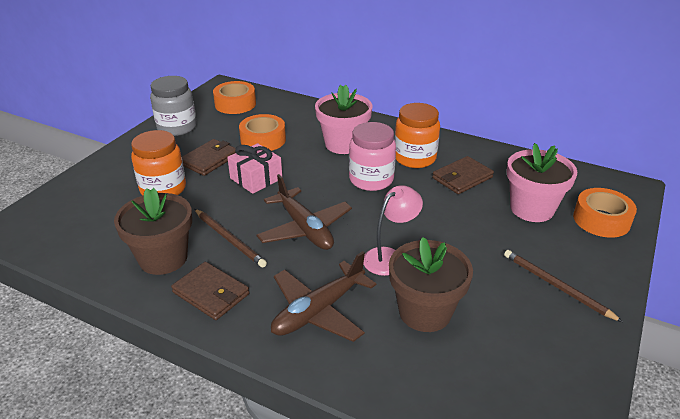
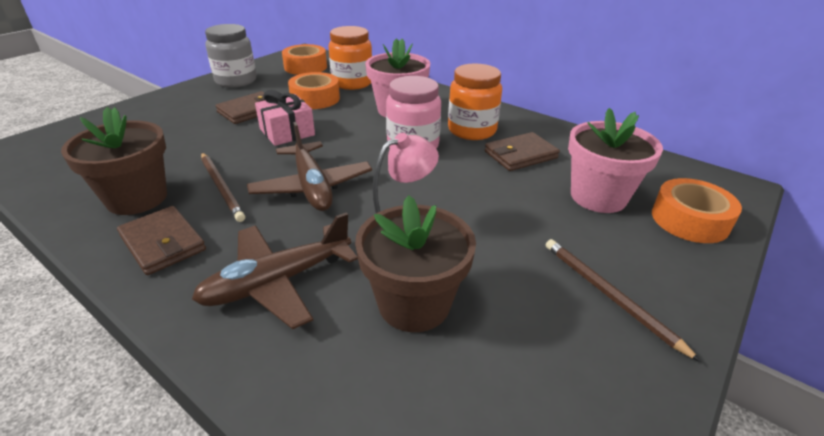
camera: 10 degrees right, 0 degrees up
orange jar [131,130,186,195] -> orange jar moved to [329,26,372,90]

